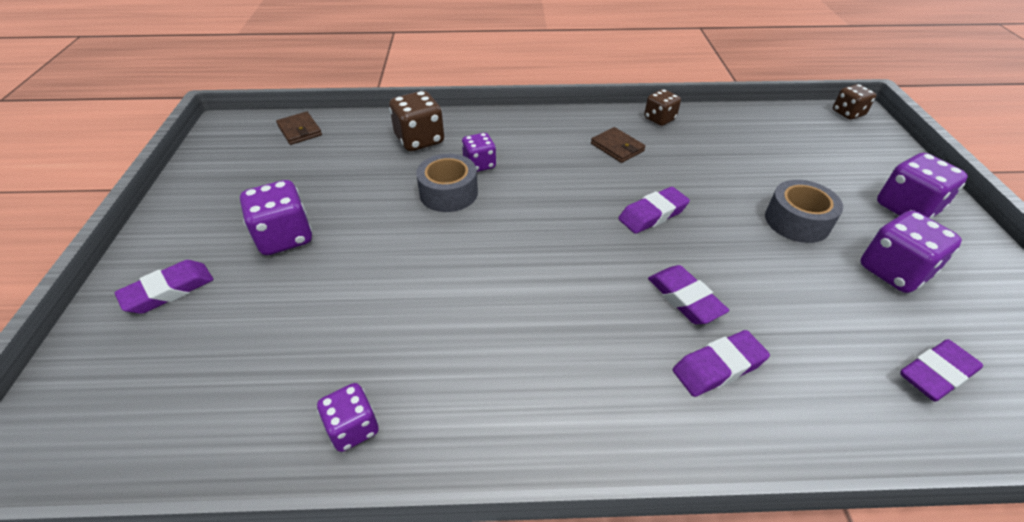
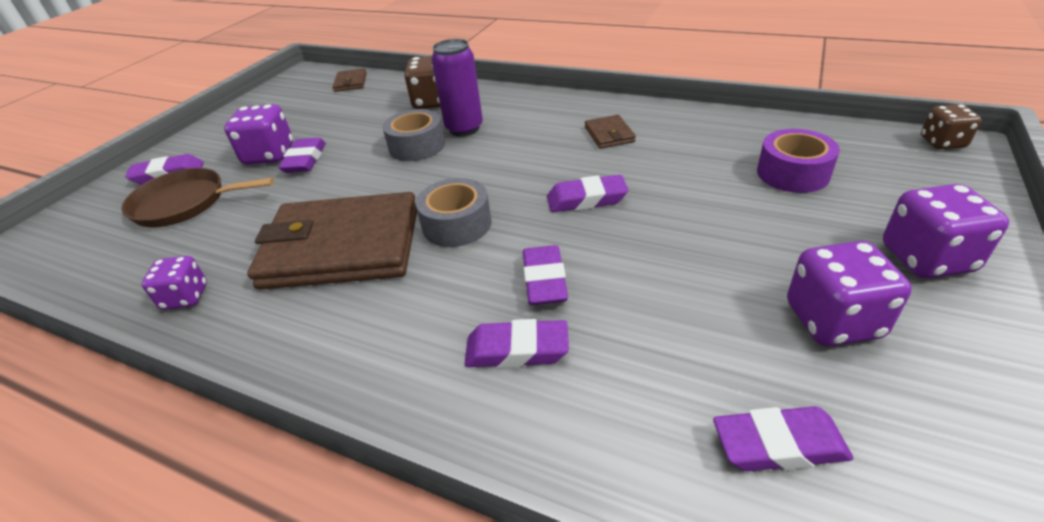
camera: 30 degrees right, 5 degrees down
purple dice [462,133,496,172] -> purple can [431,39,483,136]
brown dice [644,89,681,126] -> none
grey tape [765,180,843,243] -> grey tape moved to [416,178,492,247]
none -> brown pan [121,168,274,227]
none -> brown wallet [247,192,417,290]
none -> purple eraser [278,138,326,173]
none -> purple tape [757,129,840,193]

